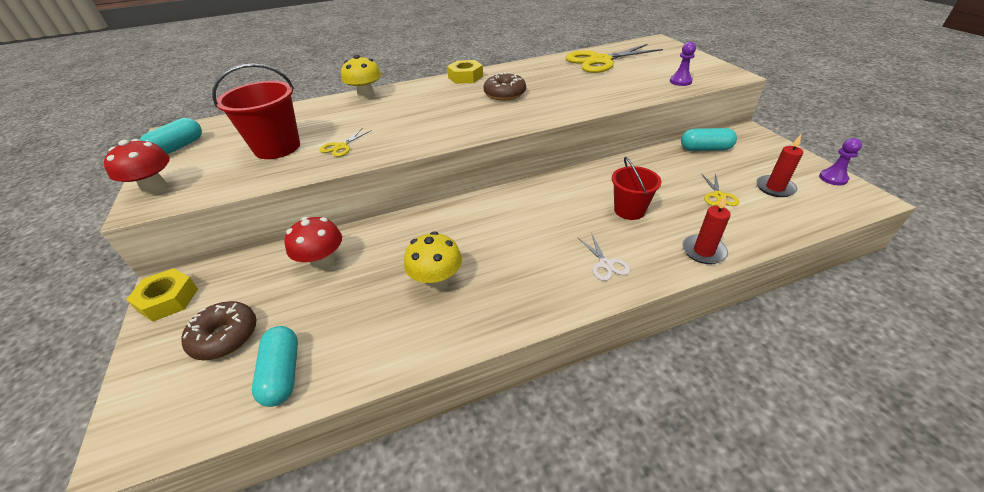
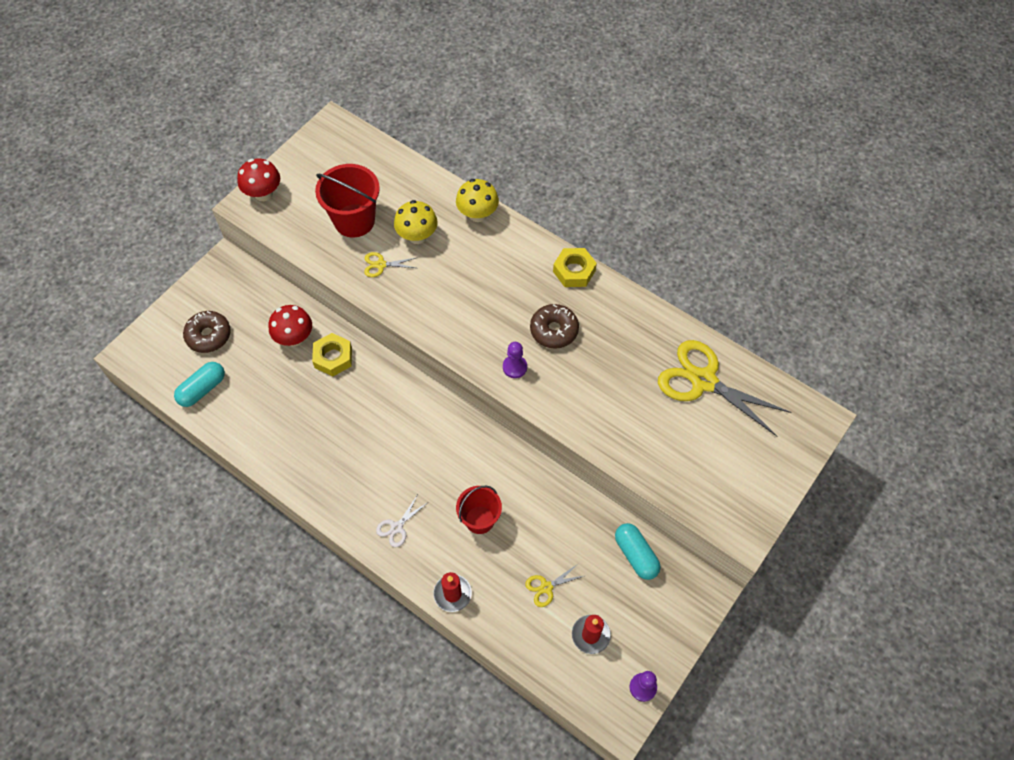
camera: 55 degrees right, 20 degrees up
yellow nut [126,268,198,322] -> yellow nut moved to [312,333,352,376]
turquoise capsule [140,118,202,155] -> none
yellow mushroom [404,231,462,291] -> yellow mushroom moved to [394,200,437,244]
purple pawn [670,42,696,86] -> purple pawn moved to [503,342,527,378]

